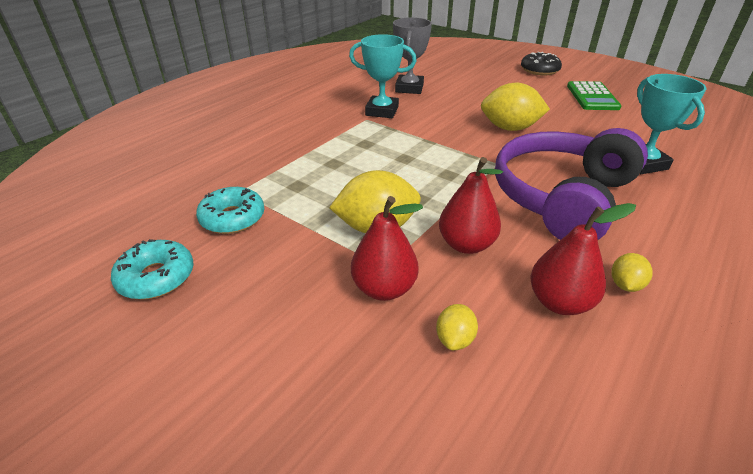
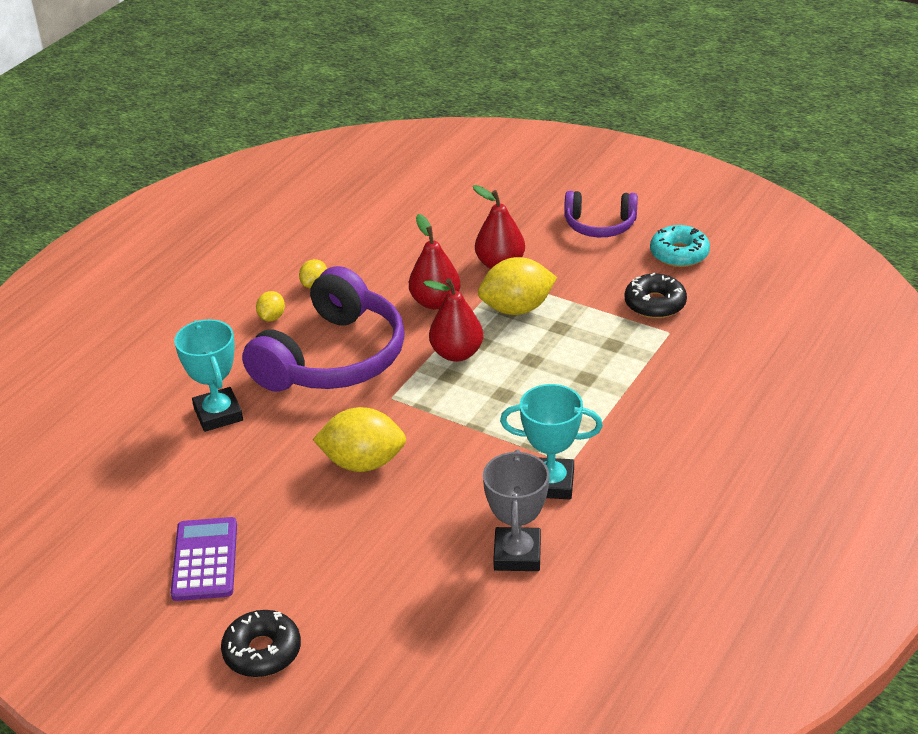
camera: 175 degrees right, 0 degrees up
turquoise donut [196,187,264,234] -> black donut [625,273,687,319]
yellow lemon [436,304,478,350] -> yellow lemon moved to [256,291,285,321]
red pear [531,203,636,315] -> red pear moved to [423,278,483,362]
green calculator [567,81,621,110] -> purple calculator [171,517,237,601]
none -> purple headphones [564,191,638,237]

